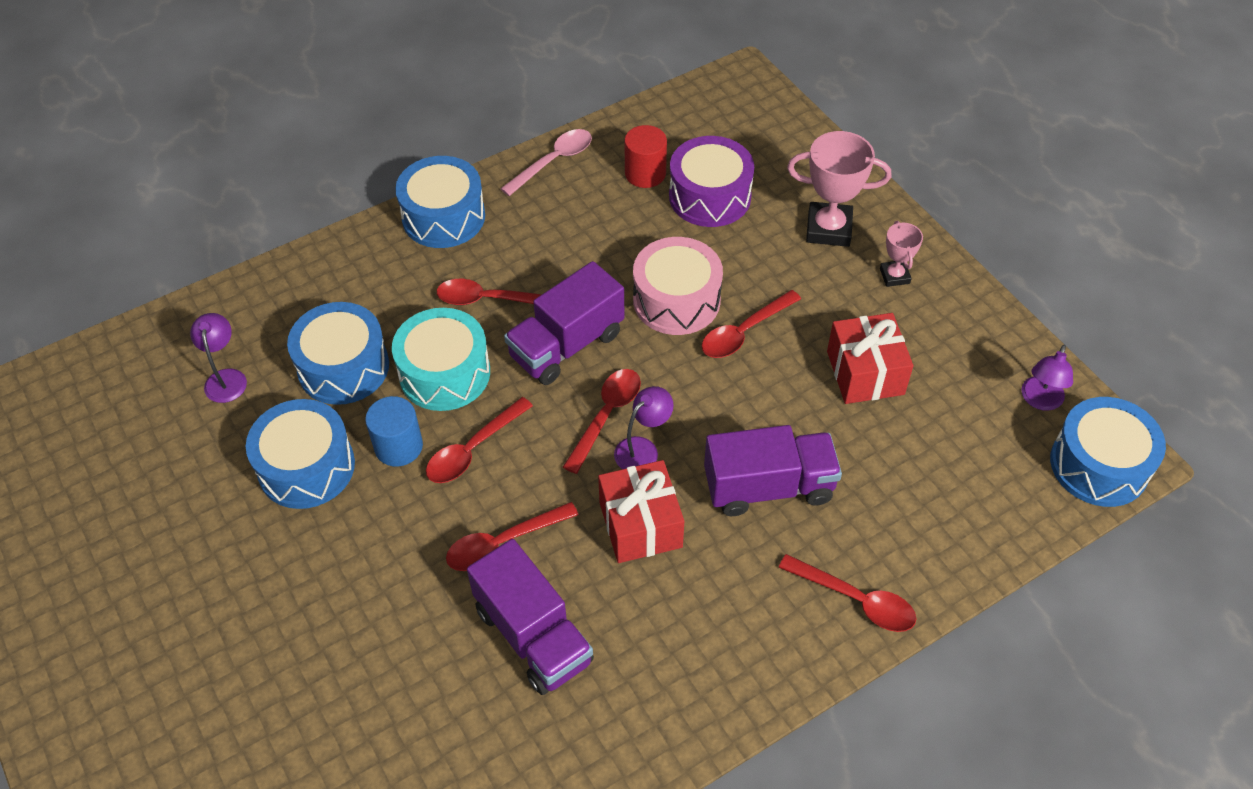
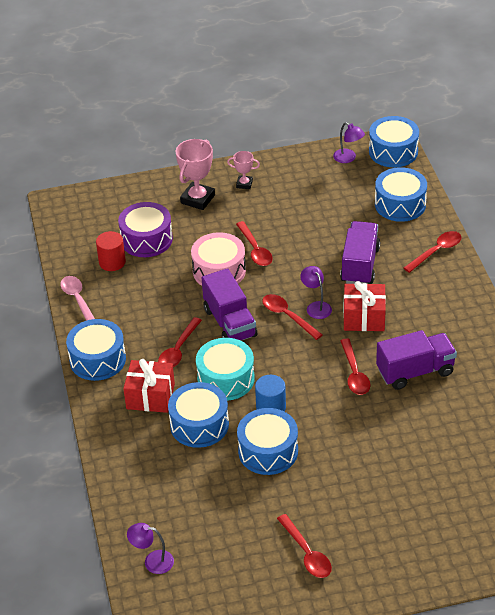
camera: 70 degrees left, 10 degrees down
purple lamp [190,313,247,403] -> purple lamp moved to [127,523,174,574]
red spoon [426,397,533,483] -> red spoon moved to [277,514,332,578]
red gift [827,313,913,404] -> red gift moved to [123,359,175,413]
none -> blue drum [375,167,427,222]

